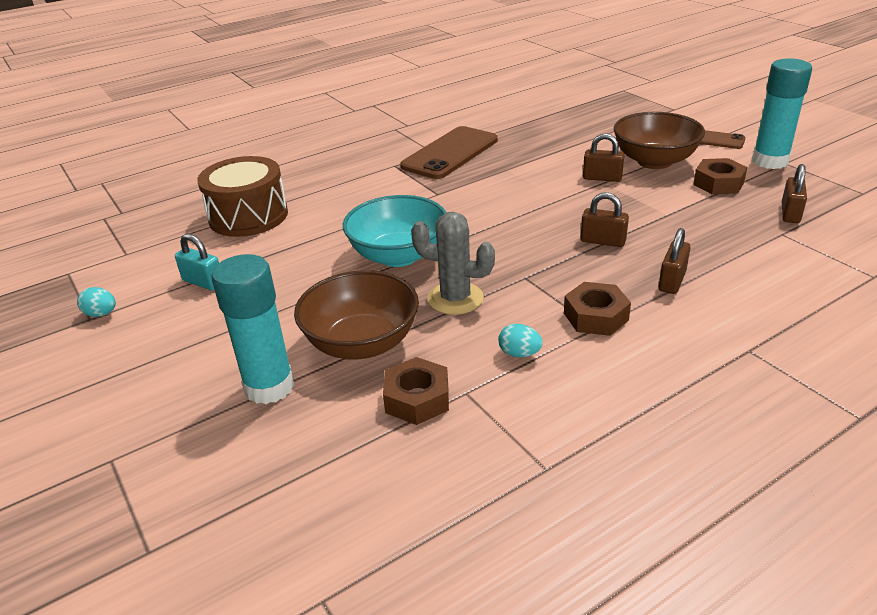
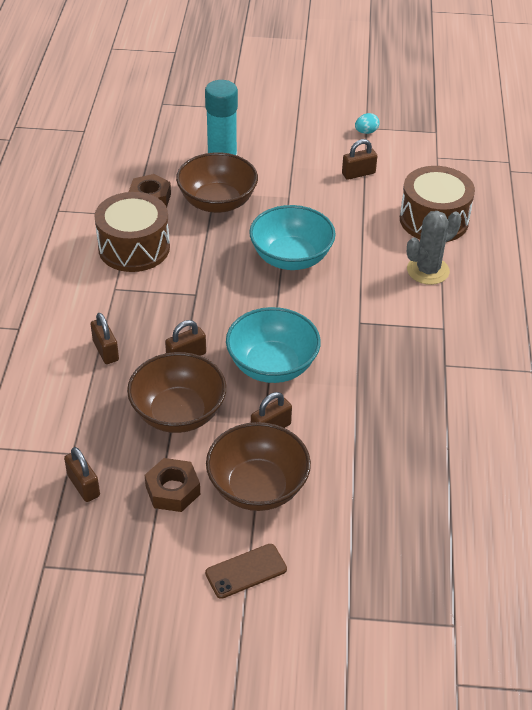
camera: 125 degrees right, 10 degrees up
turquoise padlock [175,234,219,291] -> brown padlock [342,139,377,180]
brown phone [400,126,498,179] -> none
grey cactus [411,212,495,315] -> grey cactus moved to [407,211,461,285]
turquoise egg [498,324,543,357] -> brown drum [94,192,170,272]
brown nut [564,282,631,336] -> none
turquoise glue stick [752,58,812,169] -> none
none -> brown bowl [127,352,226,433]
none -> turquoise bowl [226,307,321,383]

